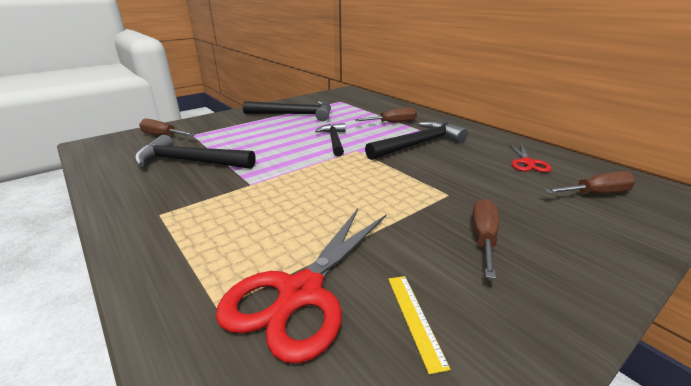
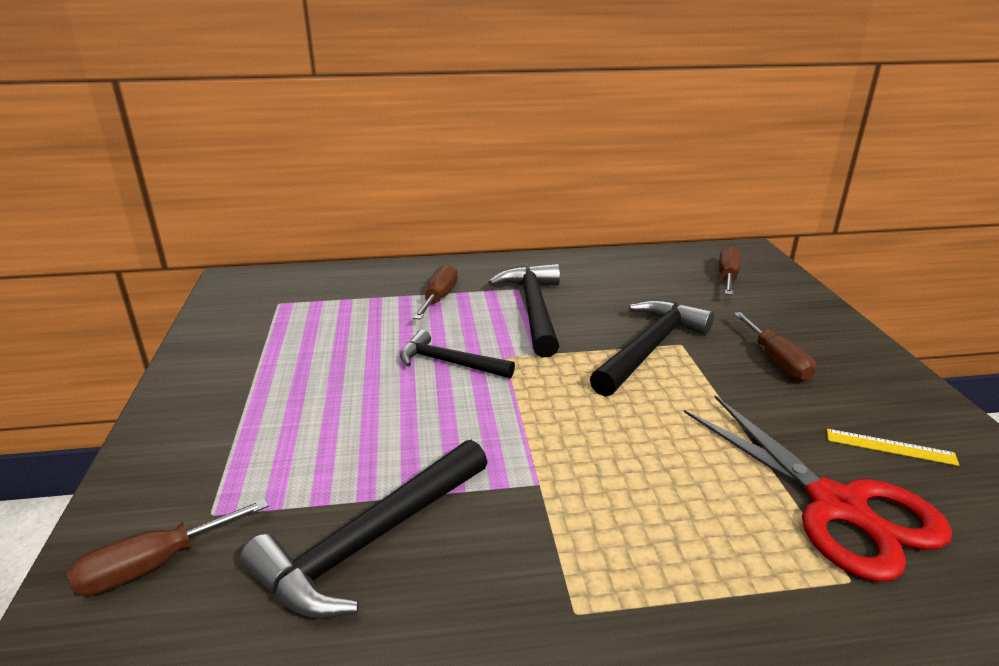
camera: 60 degrees left, 0 degrees up
black hammer [243,101,331,121] -> black hammer moved to [590,300,714,397]
brown screwdriver [472,199,499,279] -> brown screwdriver turned 150 degrees counterclockwise [734,312,816,381]
red scissors [509,143,552,172] -> none

